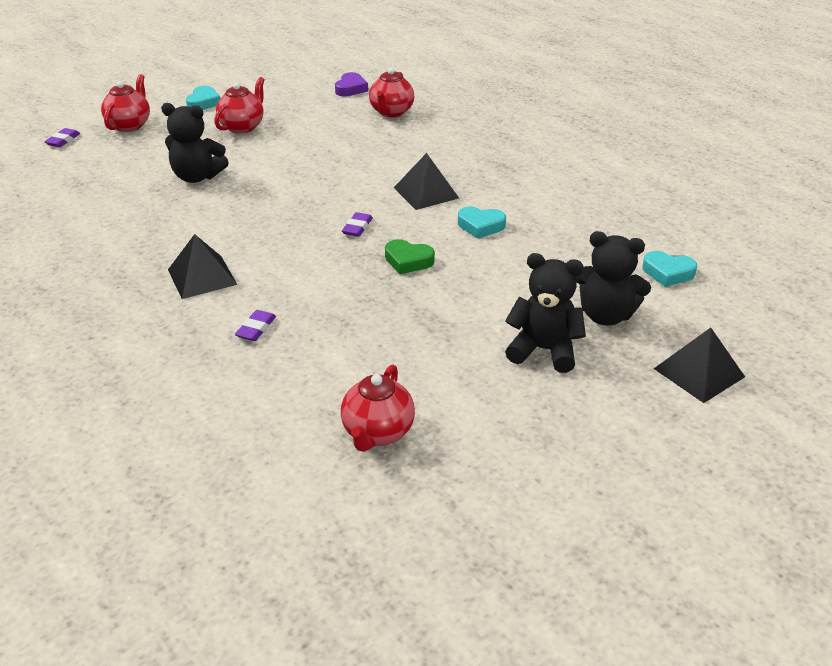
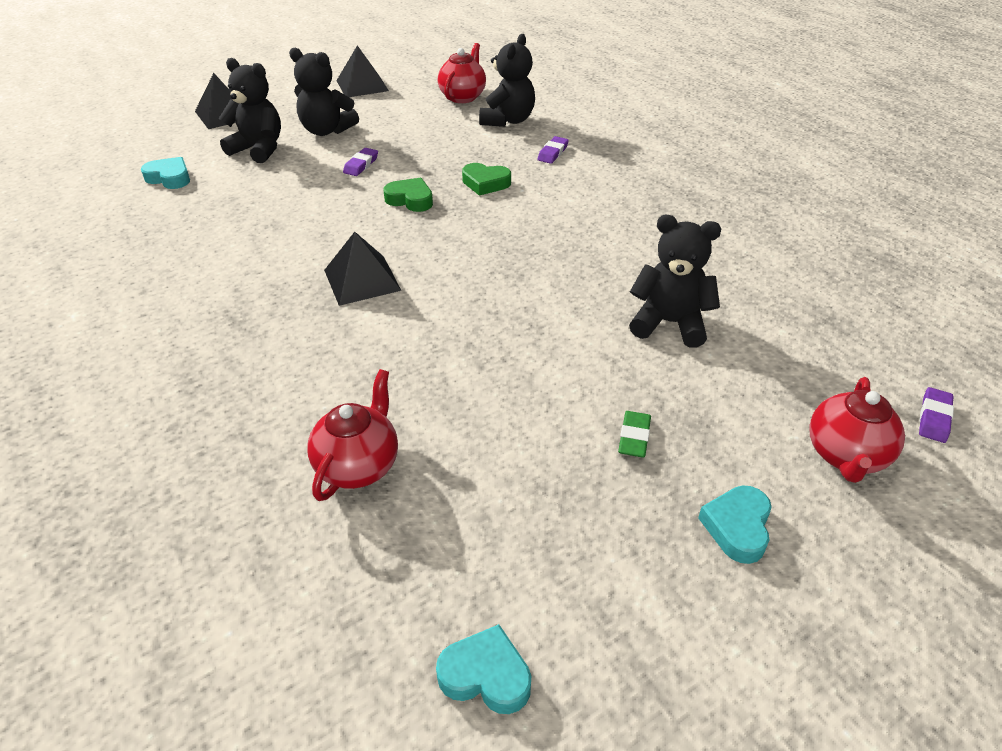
camera: 175 degrees left, 5 degrees up
black pyramid [168,234,237,299] -> black pyramid moved to [336,45,389,97]
red teapot [214,77,265,134] -> green eraser [618,411,651,458]
purple heart [335,72,368,97] -> none
purple eraser [342,212,373,237] -> purple eraser moved to [343,148,378,176]
turquoise heart [458,207,506,239] -> turquoise heart moved to [436,624,531,714]
none -> green heart [462,163,511,196]
none -> black teddy bear [479,34,535,127]

